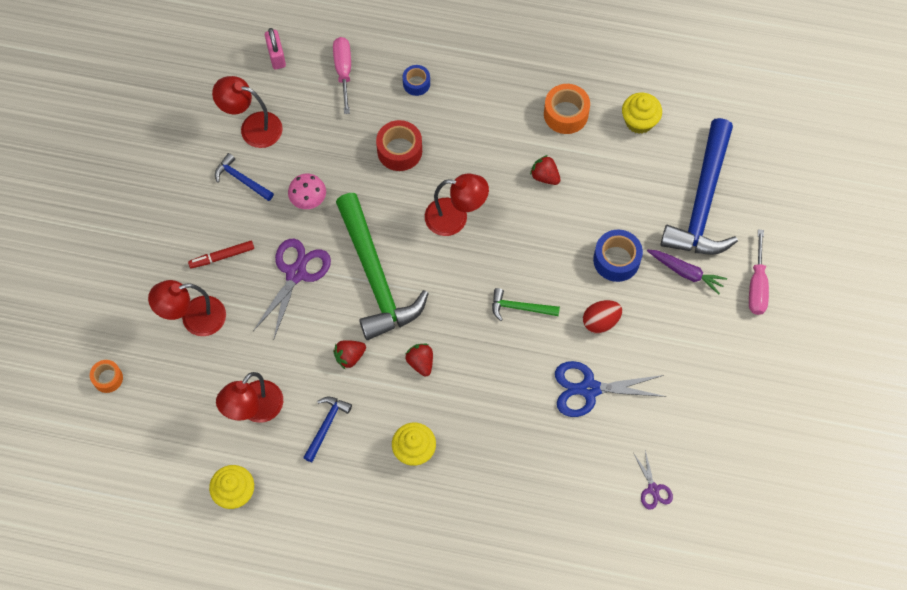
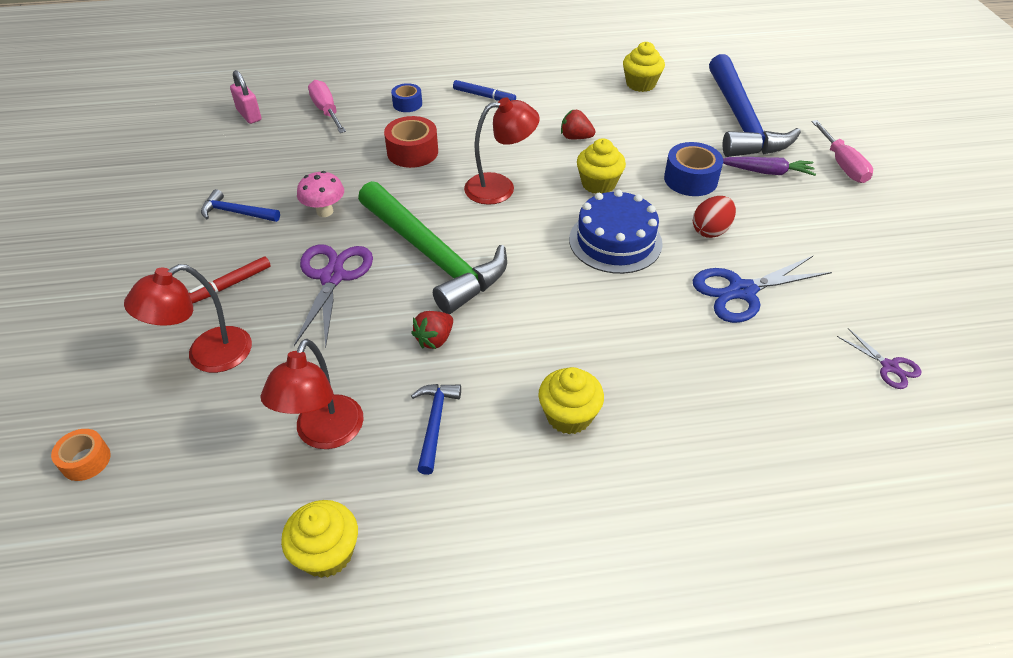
camera: 20 degrees left, 20 degrees down
red lamp [212,76,283,148] -> none
red strawberry [405,344,433,377] -> none
green hammer [492,288,560,321] -> blue cake [569,189,663,274]
orange tape [544,84,590,134] -> none
none -> blue marker [453,80,516,101]
none -> yellow cupcake [577,138,626,194]

